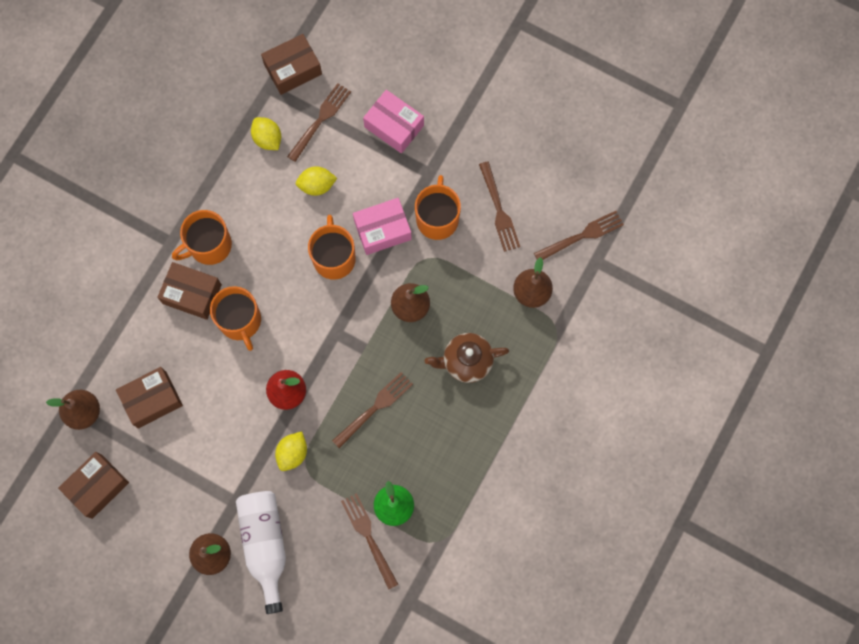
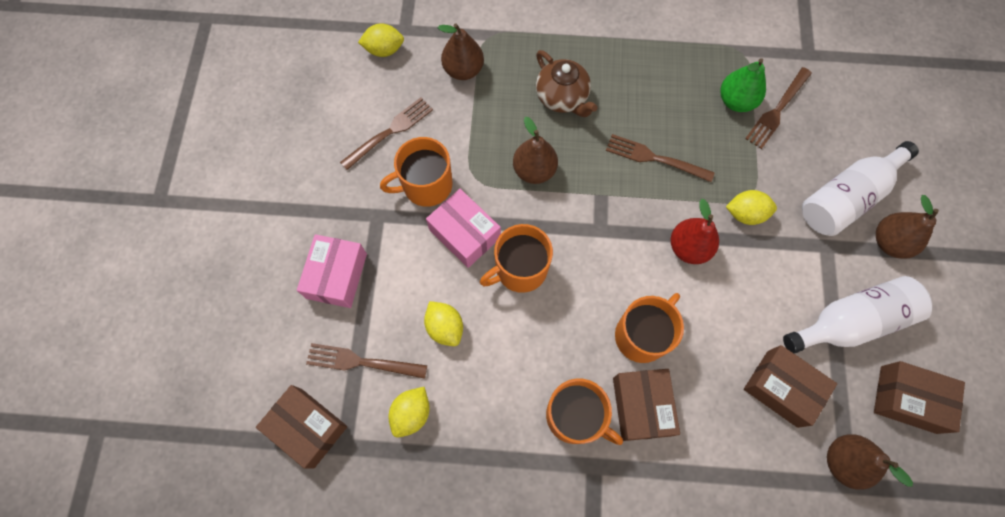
camera: 115 degrees left, 5 degrees down
brown fork [534,211,624,260] -> yellow lemon [358,23,404,57]
none -> white bottle [783,276,932,354]

